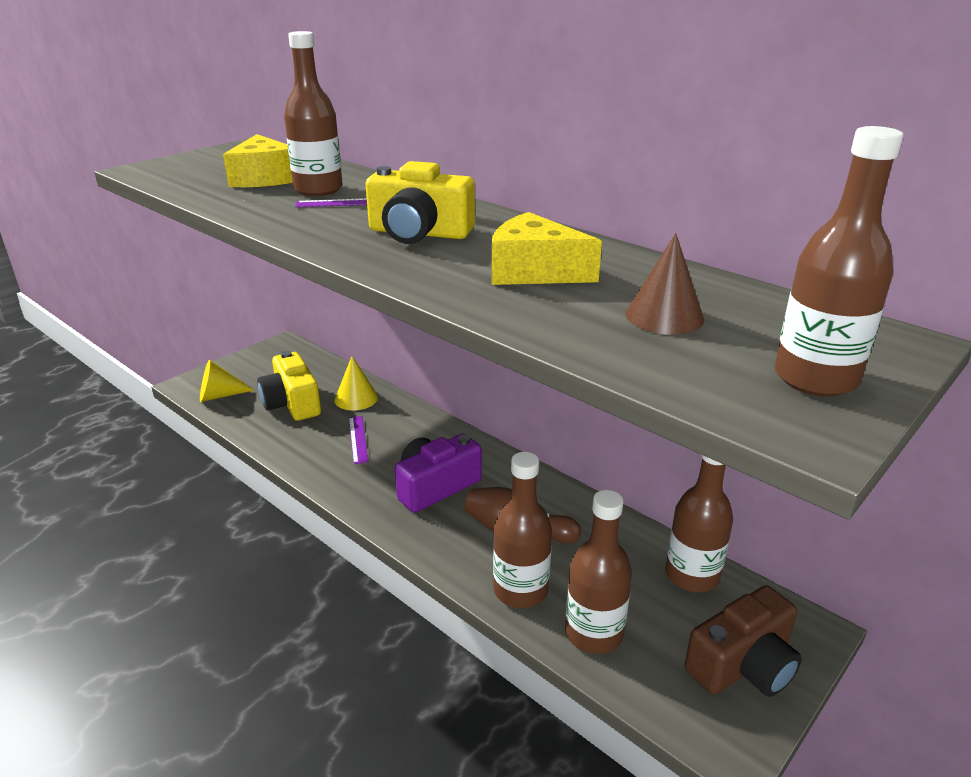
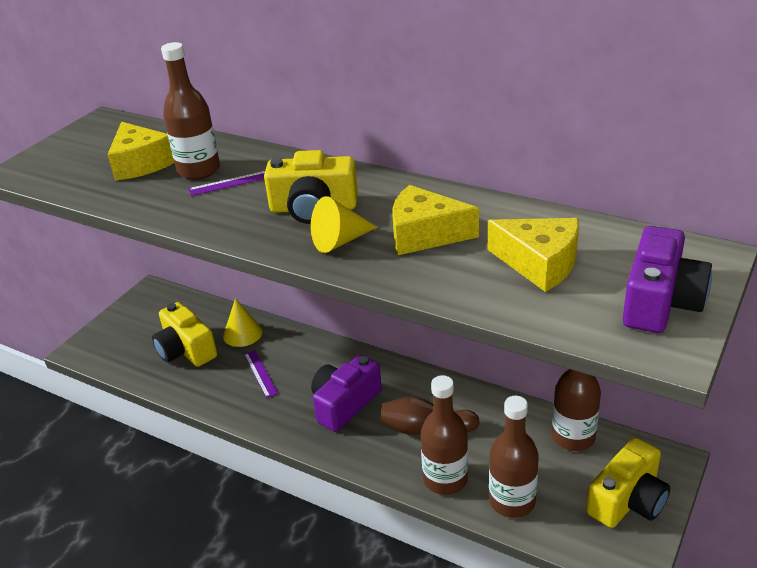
camera: 10 degrees left, 5 degrees up
yellow cone [200,359,255,402] -> yellow cone moved to [311,196,377,253]
brown cone [625,233,704,335] -> yellow cheese [488,218,579,292]
brown camera [685,585,802,697] -> yellow camera [586,437,670,528]
brown bottle [774,126,904,396] -> purple camera [623,226,712,333]

